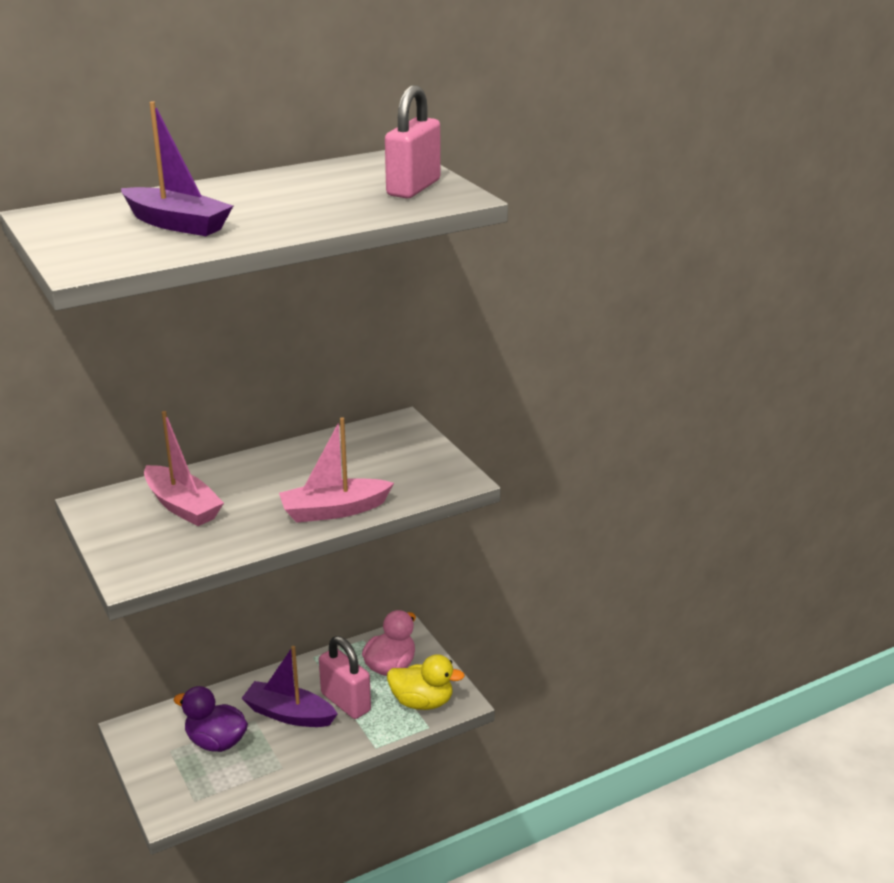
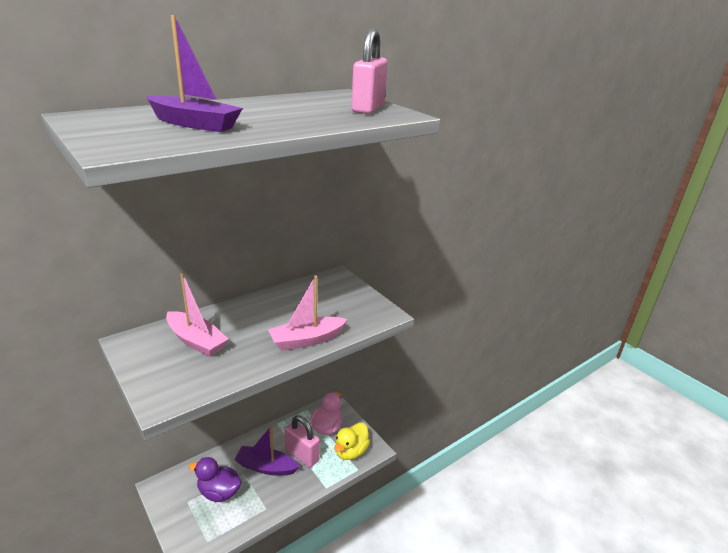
camera: 10 degrees left, 0 degrees up
yellow duck [387,654,465,710] -> yellow duck turned 120 degrees clockwise [334,422,370,460]

